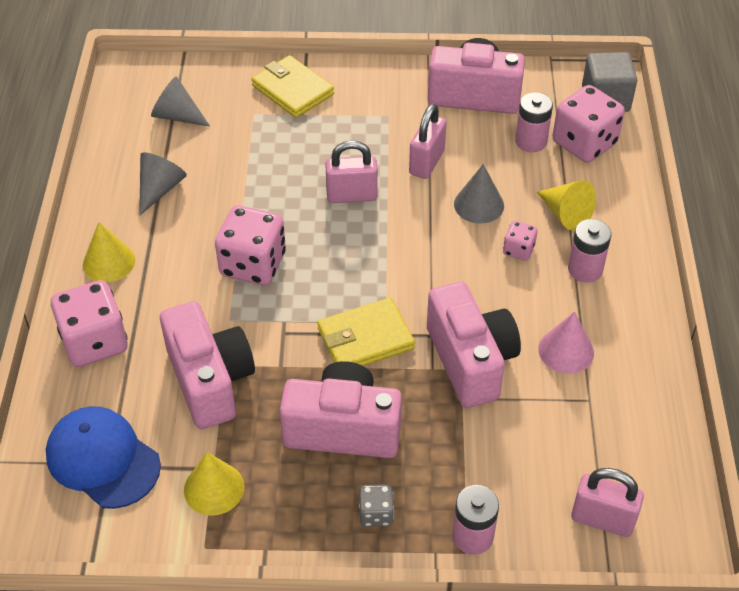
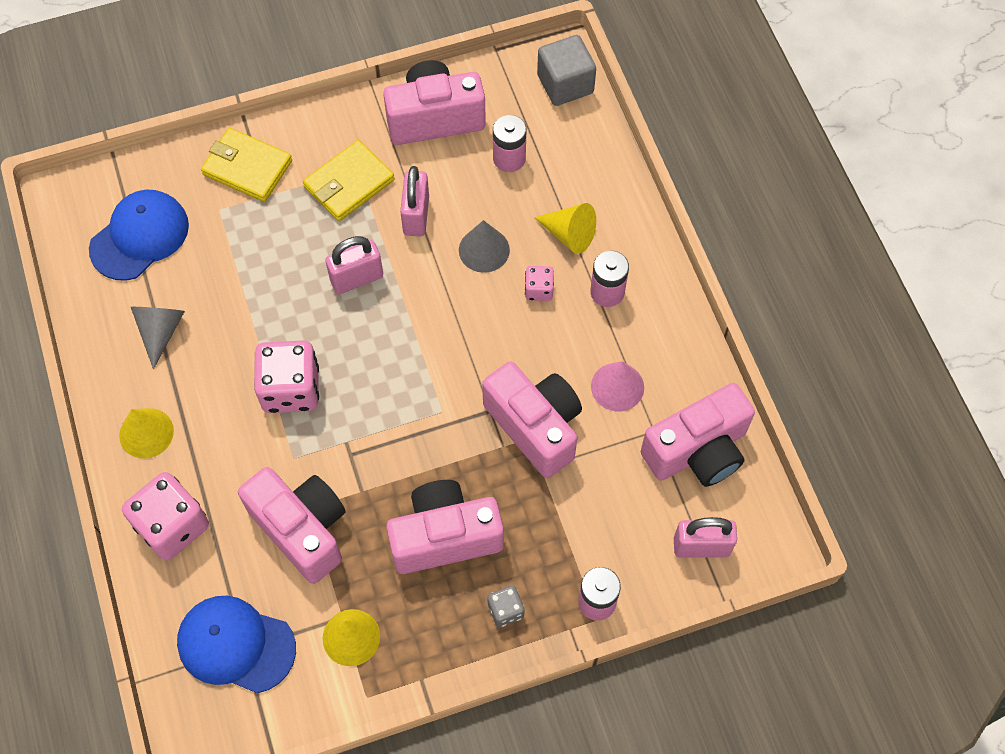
camera: 20 degrees left, 15 degrees up
grey cone [151,76,210,127] -> blue cap [89,190,189,281]
yellow wallet [317,298,415,366] -> yellow wallet moved to [303,140,395,221]
pink dice [553,85,625,163] -> none
none -> pink camera [641,383,755,487]

